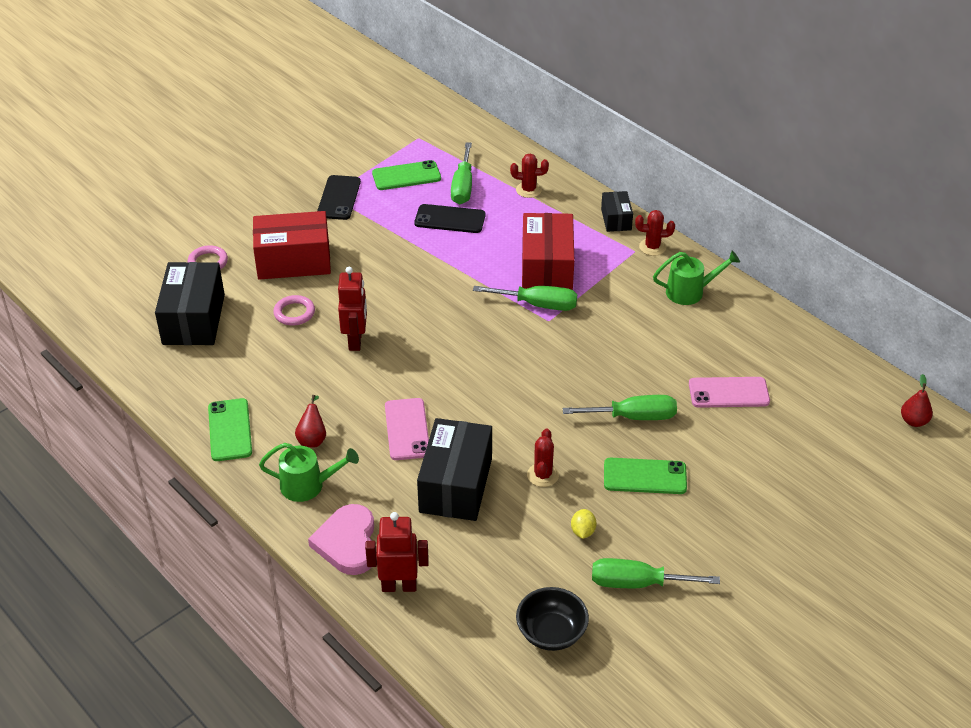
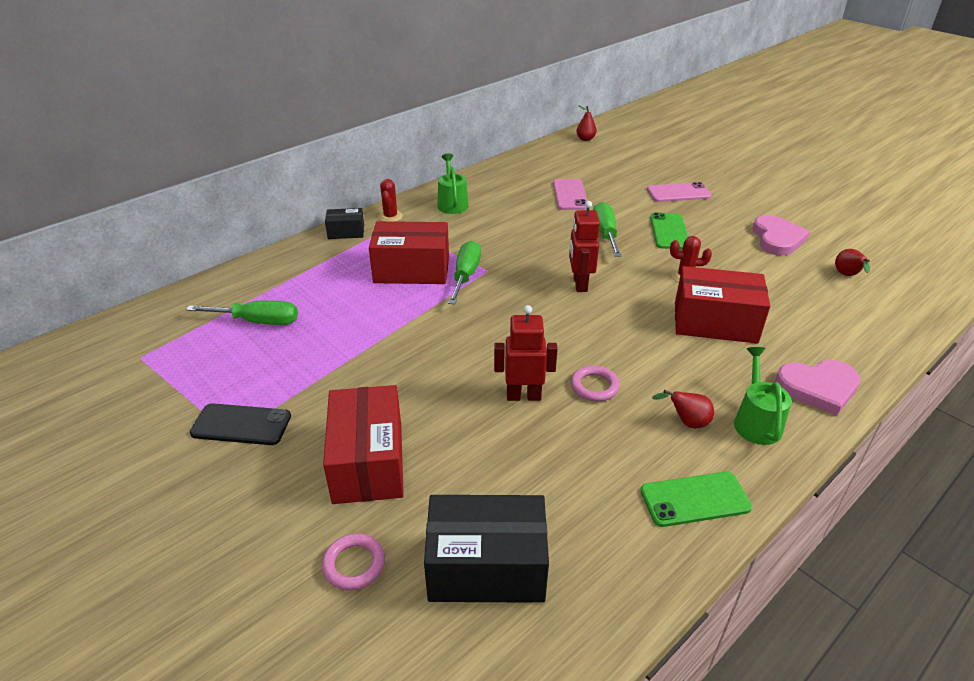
camera: 90 degrees left, 5 degrees down
pink ring [273,295,315,326] -> pink ring moved to [571,366,620,402]
red robot [365,512,429,592] -> red robot moved to [569,201,600,292]
green phone [372,160,441,190] -> none
pink phone [385,398,429,460] -> pink phone moved to [647,182,712,202]
black phone [414,204,486,233] -> none
black box [417,418,492,521] -> red box [675,266,770,344]
red cactus [510,154,549,198] -> none
black bowl [516,587,589,651] -> red pear [835,249,870,276]
yellow lemon [571,509,597,539] -> none
green screwdriver [592,558,720,588] -> pink heart [753,215,810,256]

